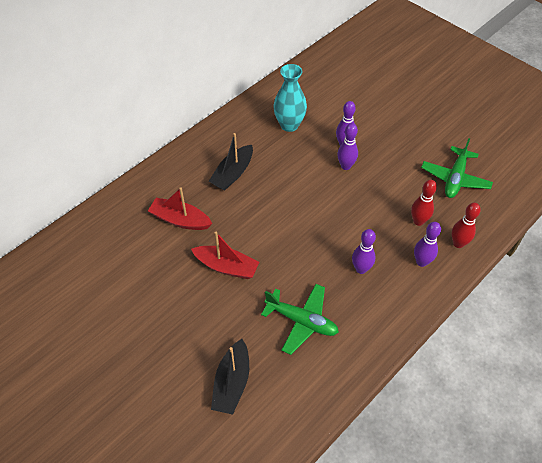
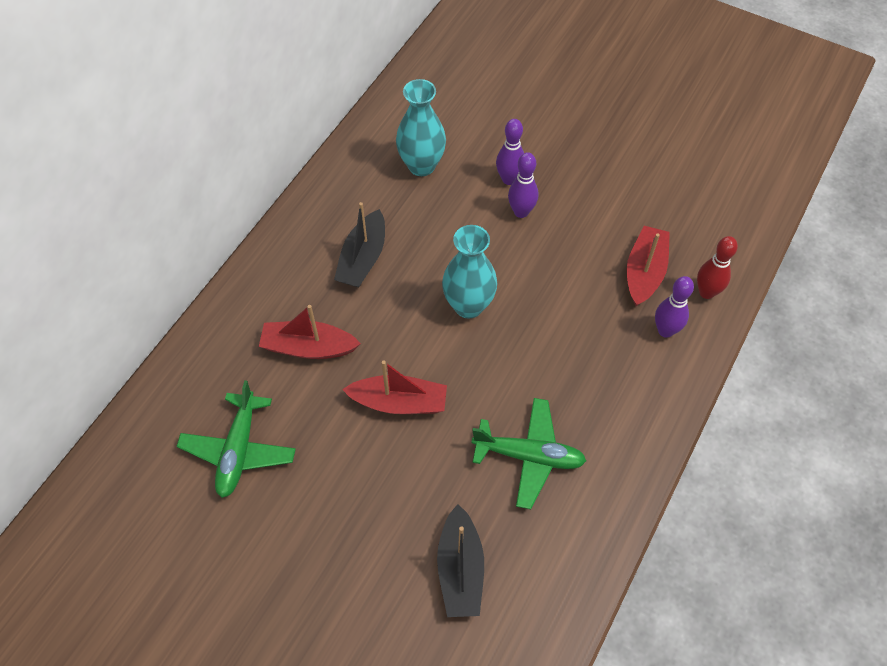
camera: 15 degrees left, 5 degrees up
purple bowling pin [352,229,376,274] -> none
red bowling pin [411,180,437,226] -> red boat [627,226,670,306]
green plane [421,138,493,198] -> green plane moved to [176,380,296,498]
none -> turquoise vase [442,225,497,318]

